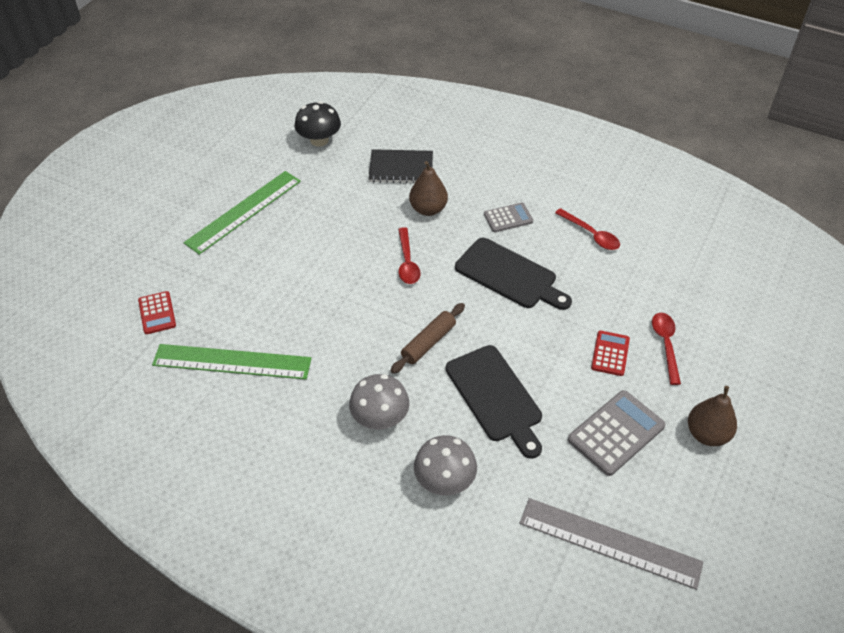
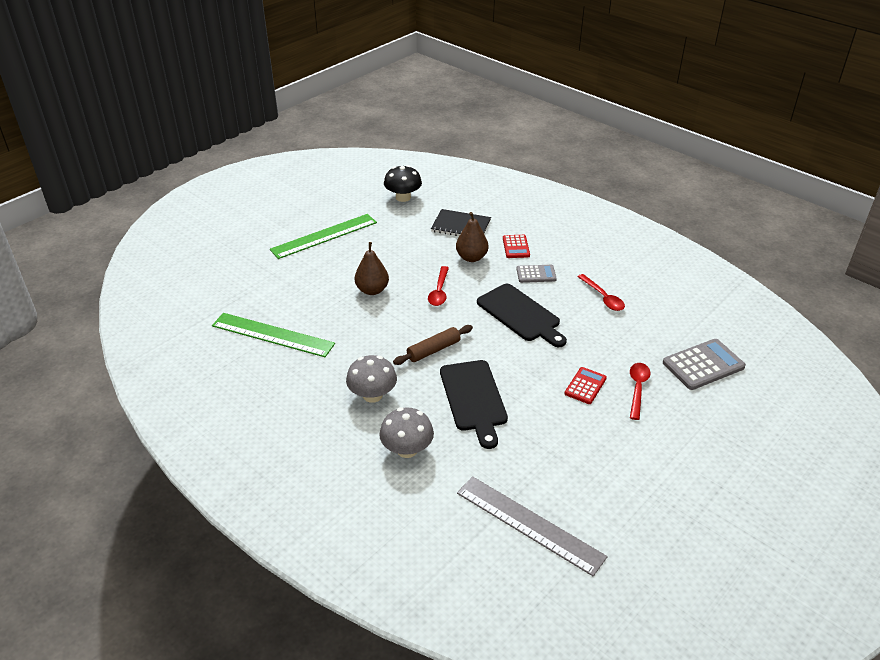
camera: 15 degrees right, 10 degrees down
red calculator [138,291,176,334] -> red calculator moved to [503,235,530,258]
grey calculator [568,390,665,476] -> grey calculator moved to [663,339,746,390]
brown pear [688,386,737,446] -> brown pear moved to [355,242,389,295]

